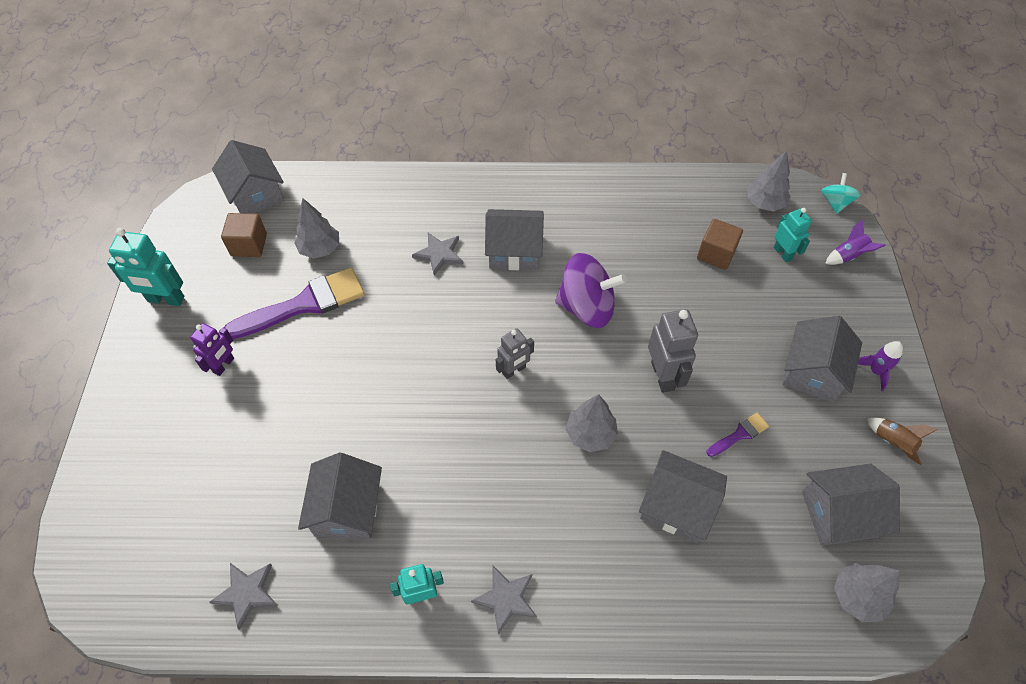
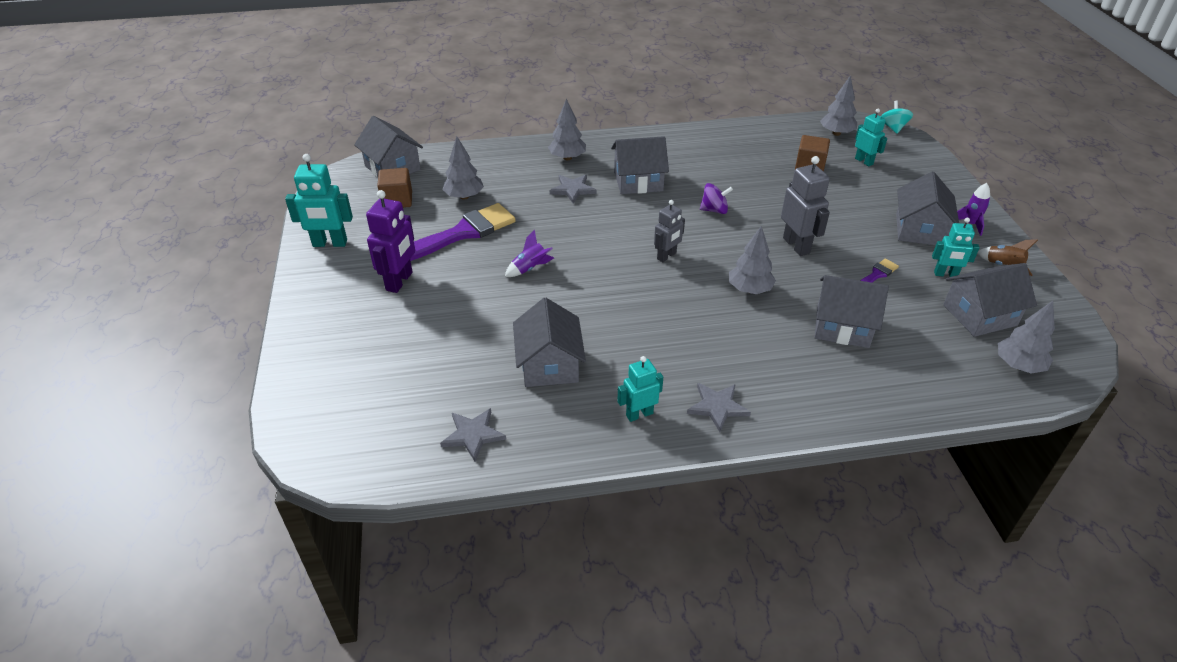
camera: 10 degrees left, 15 degrees down
purple robot [190,323,234,376] -> purple robot [366,190,415,293], size x1.55
purple spinning top [555,253,627,328] -> purple spinning top [700,183,733,214], size x0.53
purple rocket [825,219,885,265] -> purple rocket moved to [505,229,554,277]
none -> grey tree [548,99,586,160]
none -> turquoise robot [932,218,980,277]

